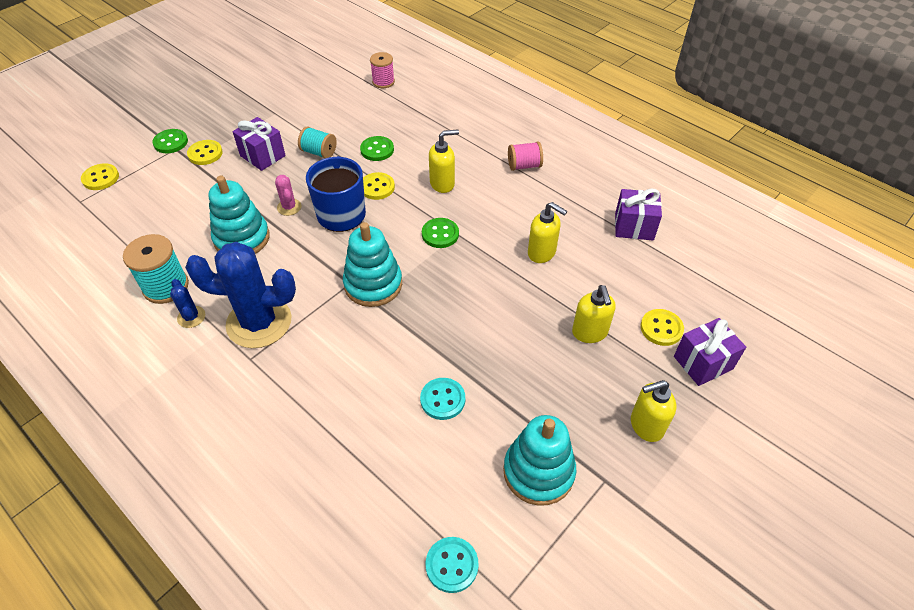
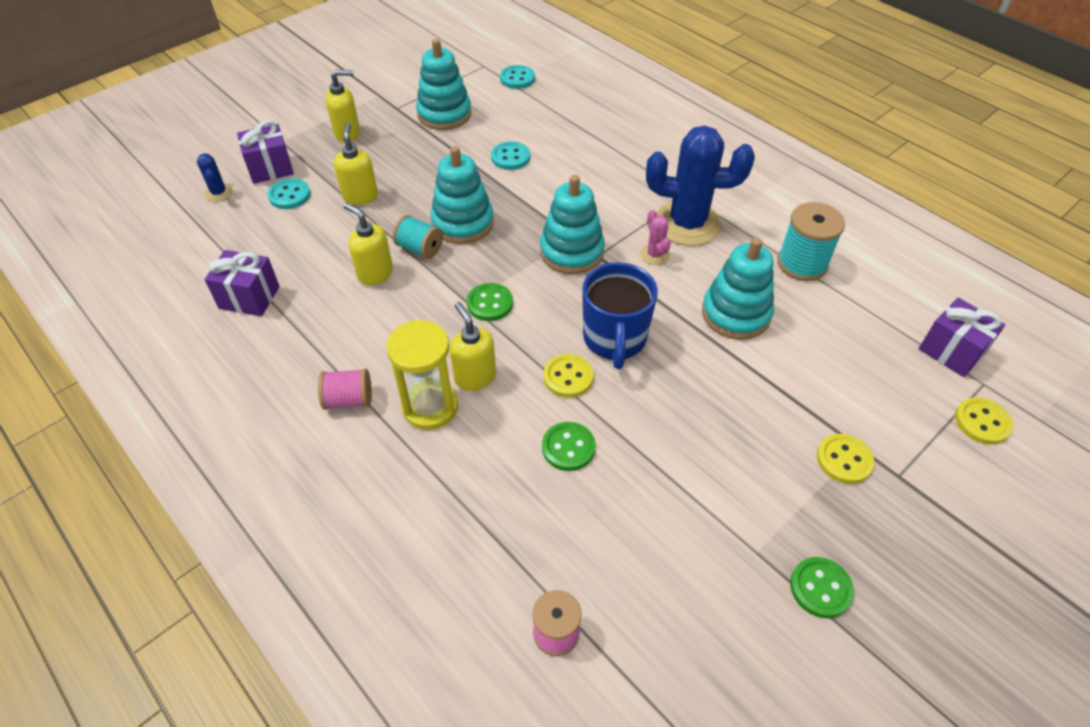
camera: 175 degrees left, 0 degrees up
green button [152,129,188,153] -> green button moved to [790,557,854,618]
blue cactus [170,279,205,328] -> blue cactus moved to [197,154,233,202]
purple gift [232,117,286,171] -> purple gift moved to [919,298,1005,377]
pink cactus [275,175,301,216] -> pink cactus moved to [640,210,671,265]
turquoise spool [298,126,337,158] -> turquoise spool moved to [393,215,443,259]
yellow soap dispenser [429,129,459,193] -> yellow soap dispenser turned 75 degrees clockwise [450,302,496,391]
yellow button [640,309,684,346] -> turquoise button [267,178,311,209]
none -> yellow hourglass [386,320,458,430]
none -> turquoise stacking toy [430,146,494,244]

